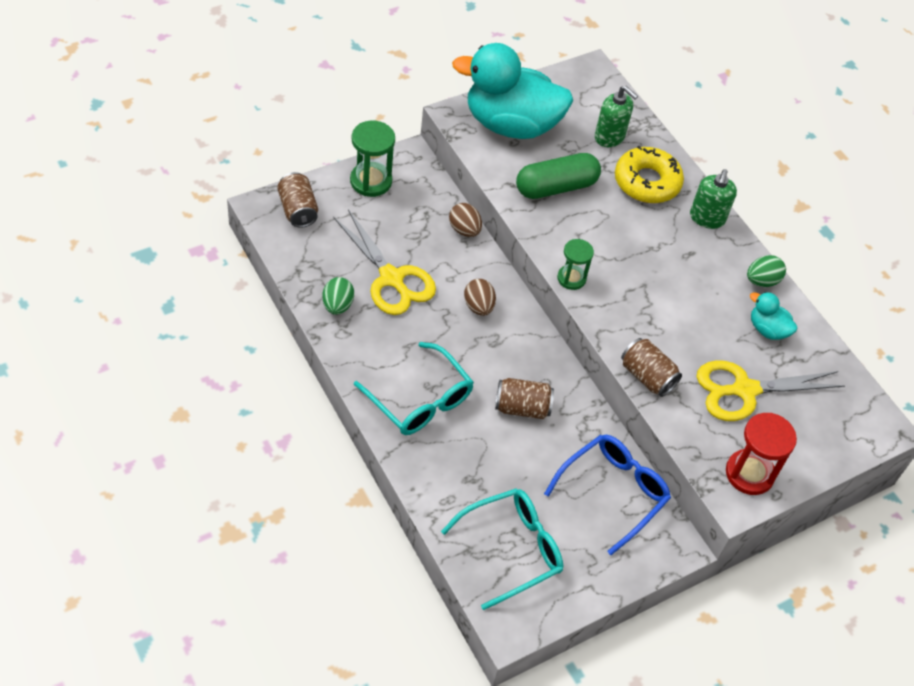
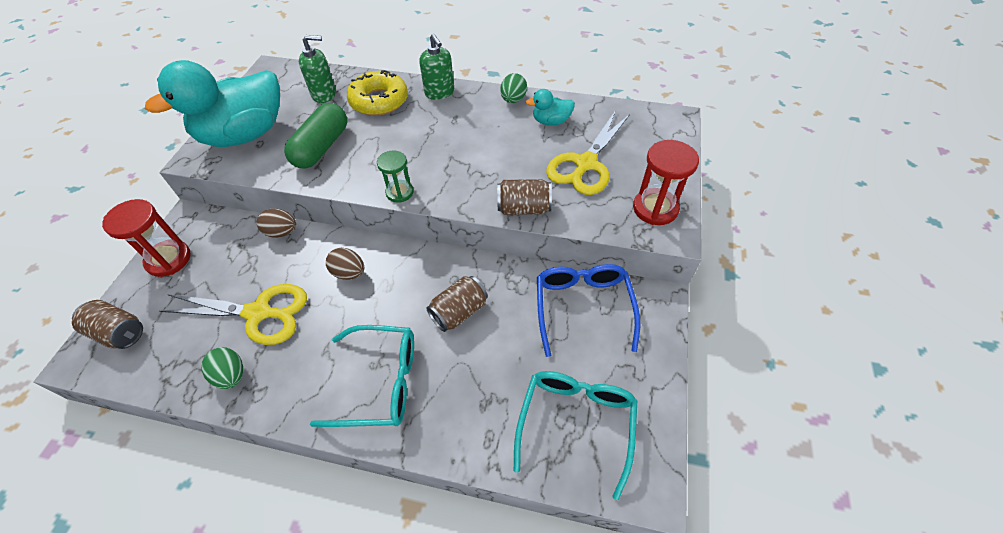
camera: 40 degrees left, 0 degrees up
green hourglass [350,121,395,197] -> red hourglass [102,199,191,277]

